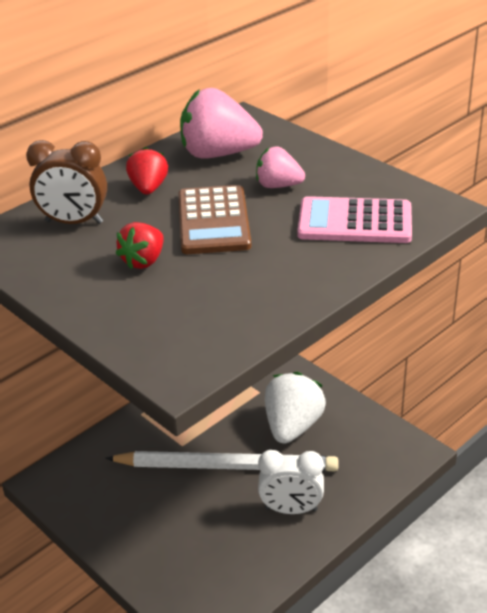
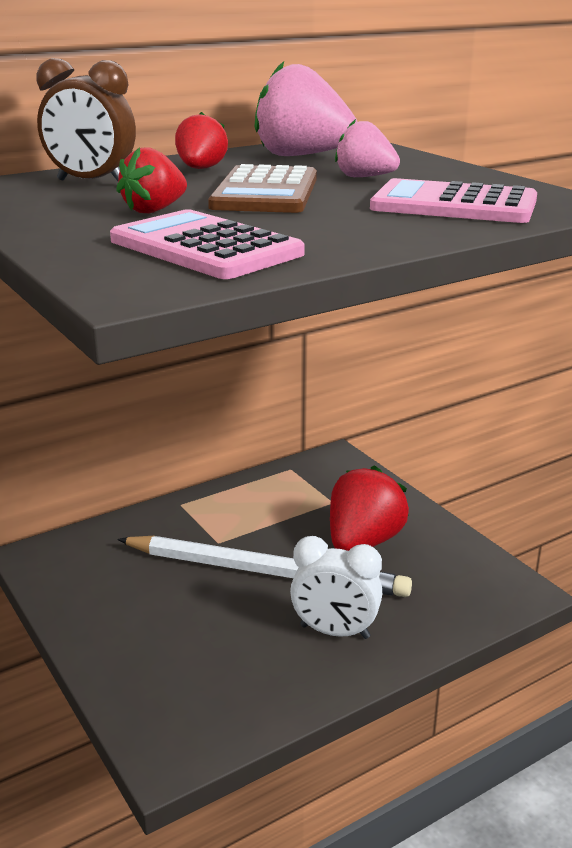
camera: 10 degrees right, 10 degrees down
white strawberry [265,372,326,444] -> red strawberry [330,465,409,551]
none -> pink calculator [110,209,305,279]

